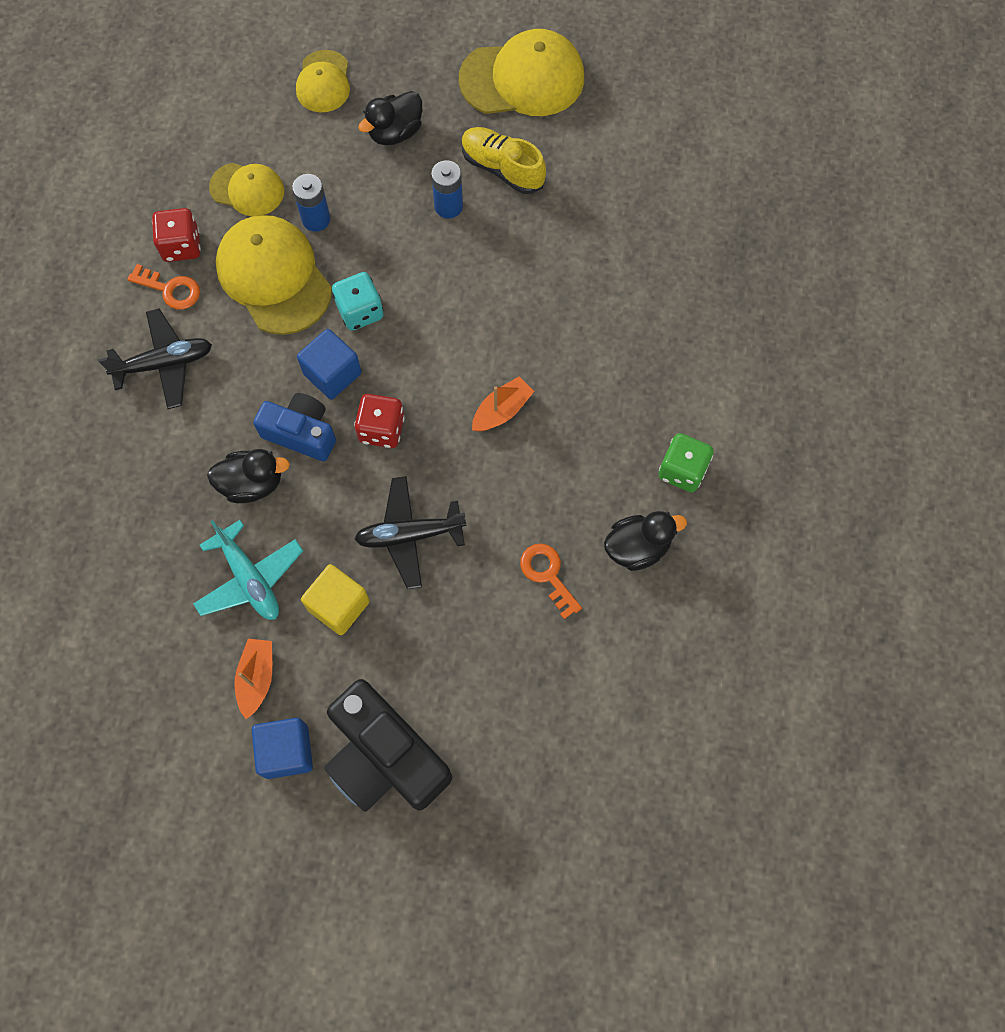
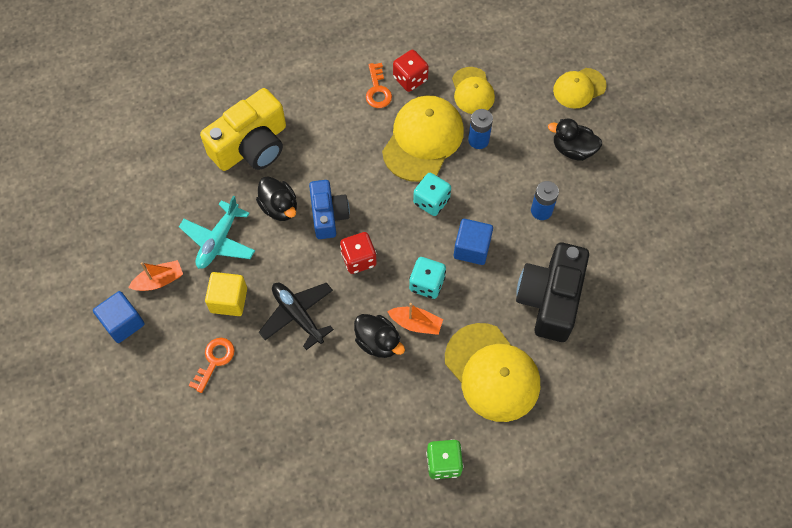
camera: 60 degrees right, 5 degrees down
black plane [98,309,212,409] -> none
blue cube [297,329,361,399] -> blue cube moved to [454,219,493,265]
black camera [324,679,452,812] -> black camera moved to [516,243,589,342]
yellow cap [459,29,584,116] -> yellow cap moved to [445,323,540,422]
yellow shoe [462,127,546,194] -> none
orange key [520,544,582,619] -> orange key moved to [189,338,234,393]
black duck [604,511,687,571] -> black duck moved to [354,314,405,358]
none -> yellow camera [200,88,286,171]
none -> turquoise dice [409,257,446,299]

